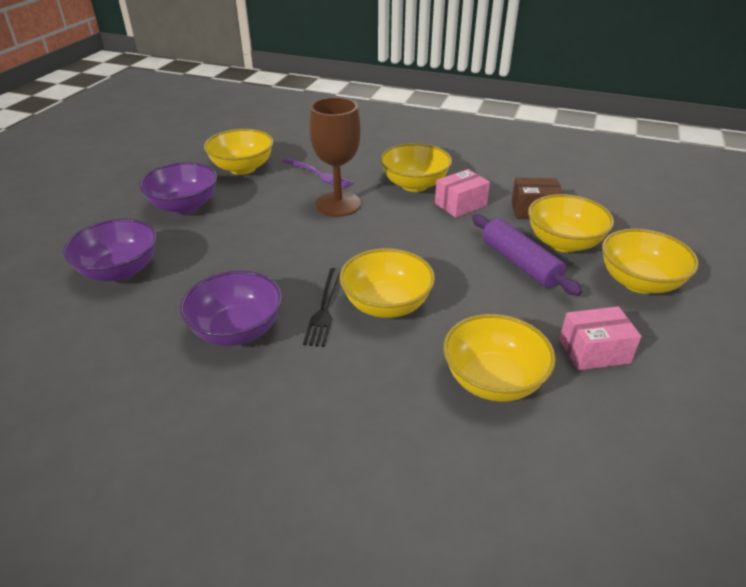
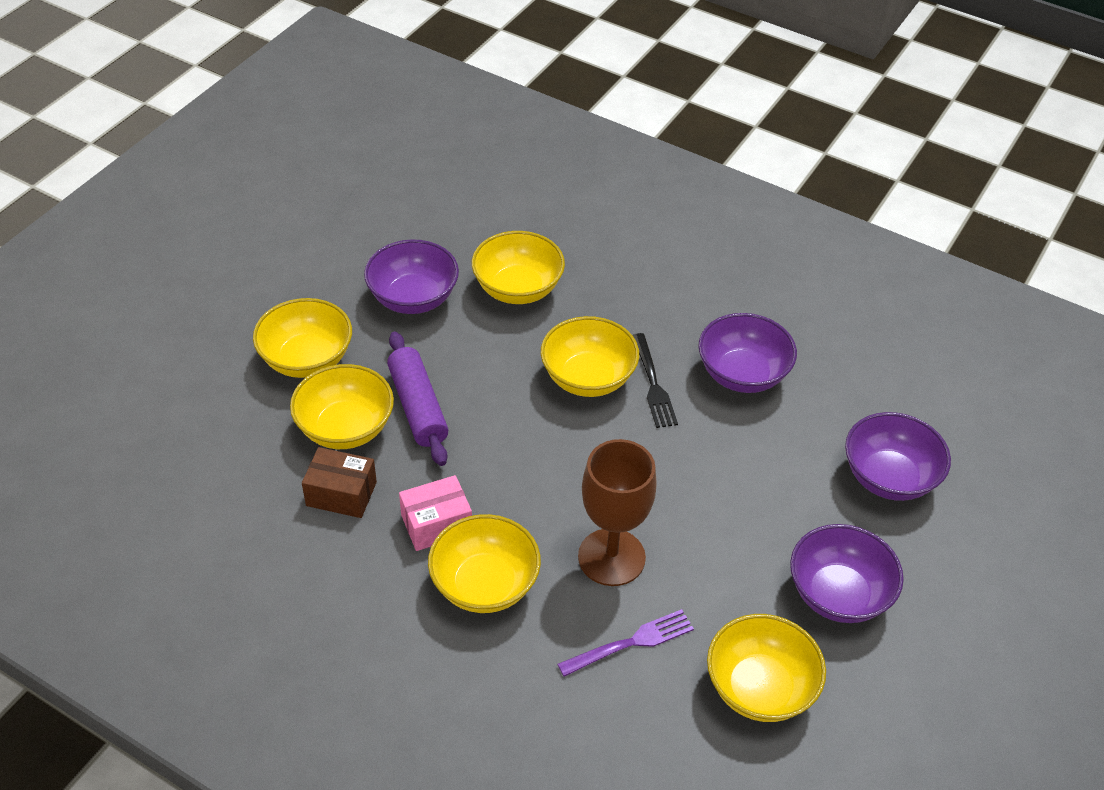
camera: 170 degrees left, 10 degrees up
purple fork [283,158,354,189] -> purple fork turned 105 degrees clockwise [557,609,694,677]
black fork [303,268,341,347] -> black fork turned 150 degrees clockwise [633,333,678,428]
pink box [559,306,642,370] -> purple bowl [364,239,459,314]

